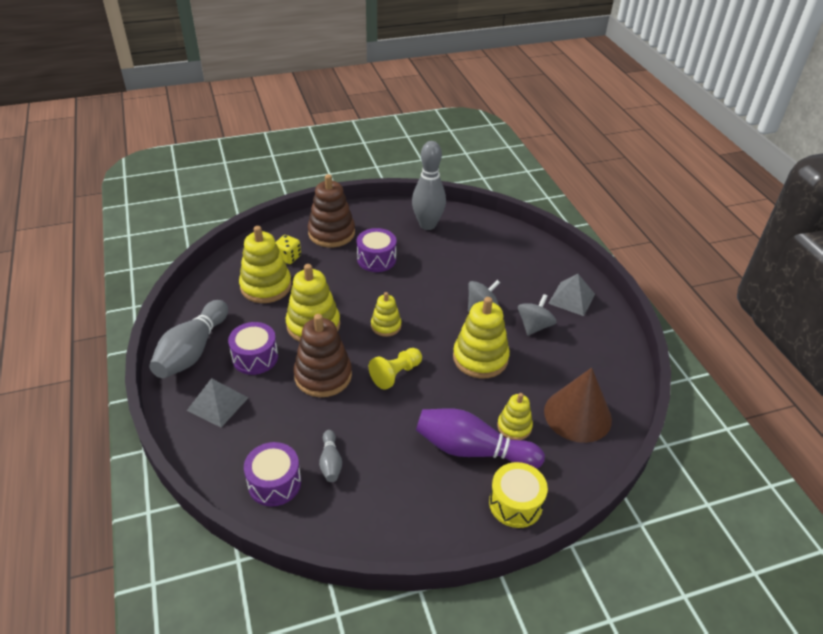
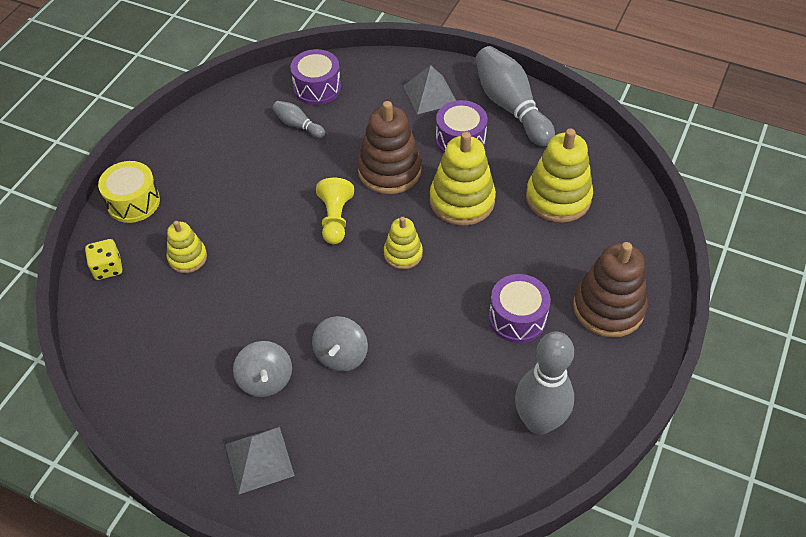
camera: 135 degrees right, 10 degrees up
yellow dice [275,235,301,264] -> yellow dice moved to [85,239,122,280]
purple bowling pin [416,409,545,469] -> none
yellow stacking toy [453,297,510,378] -> none
brown cone [544,368,612,443] -> none

